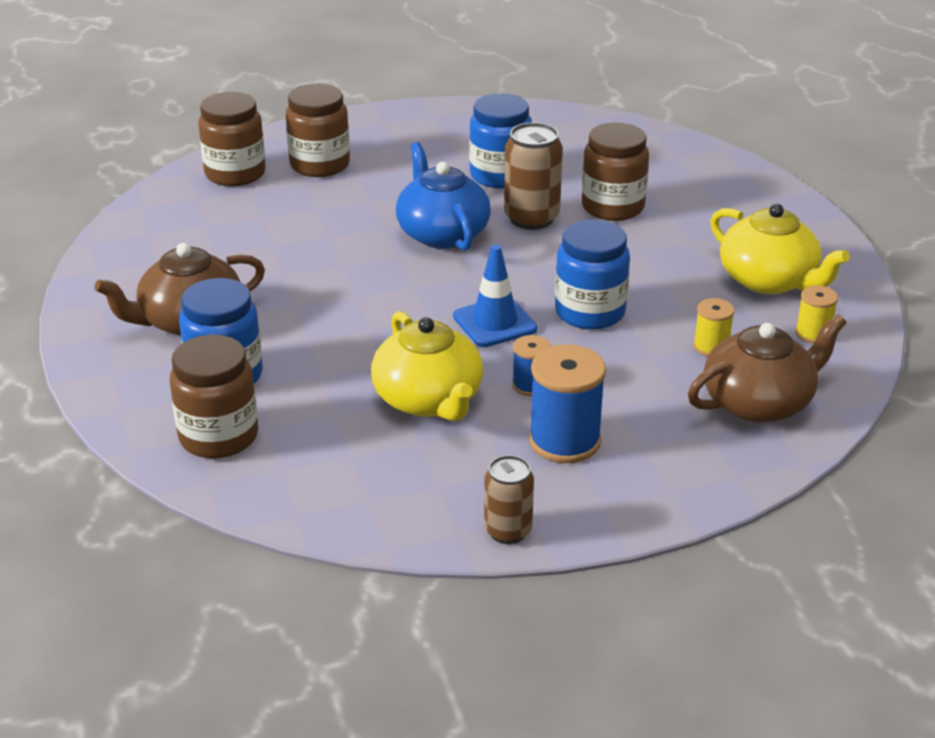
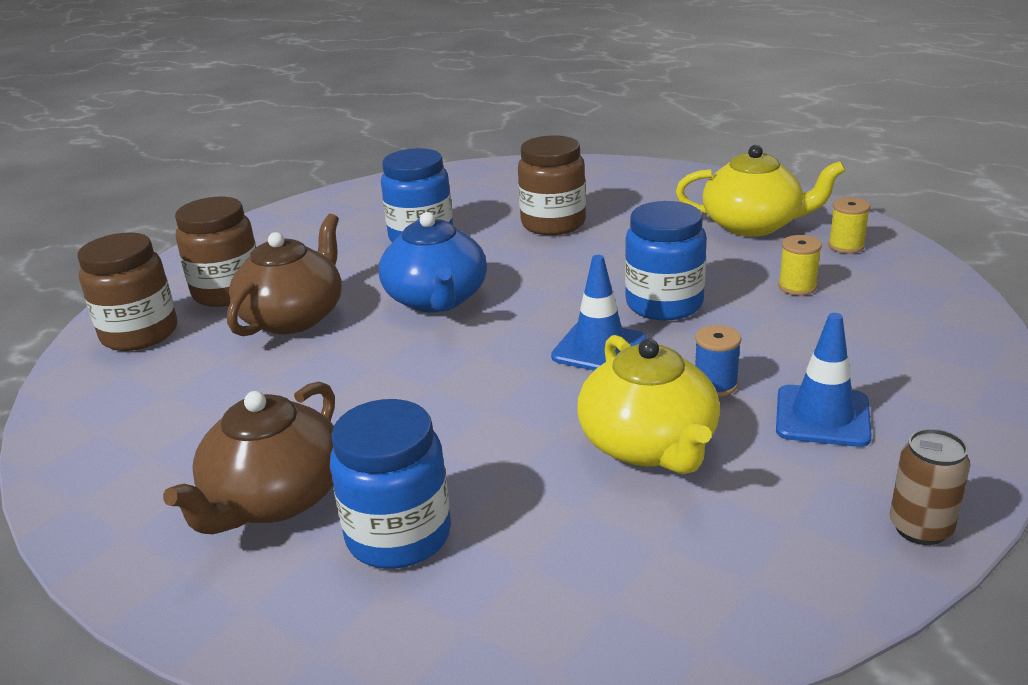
camera: 35 degrees left, 5 degrees down
brown jar [170,335,258,459] -> none
yellow teapot [371,311,483,421] -> yellow teapot turned 45 degrees clockwise [577,335,720,474]
blue teapot [396,142,491,250] -> blue teapot turned 135 degrees counterclockwise [379,212,487,312]
brown can [504,122,563,230] -> none
blue spool [529,344,606,463] -> blue traffic cone [776,313,872,447]
brown teapot [688,314,847,423] -> brown teapot moved to [227,213,342,336]

